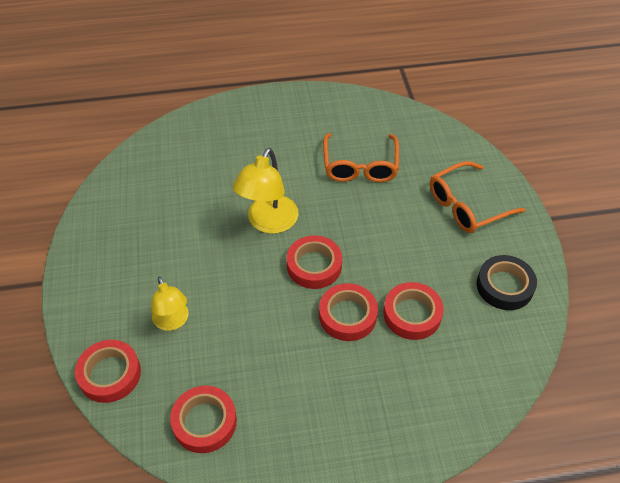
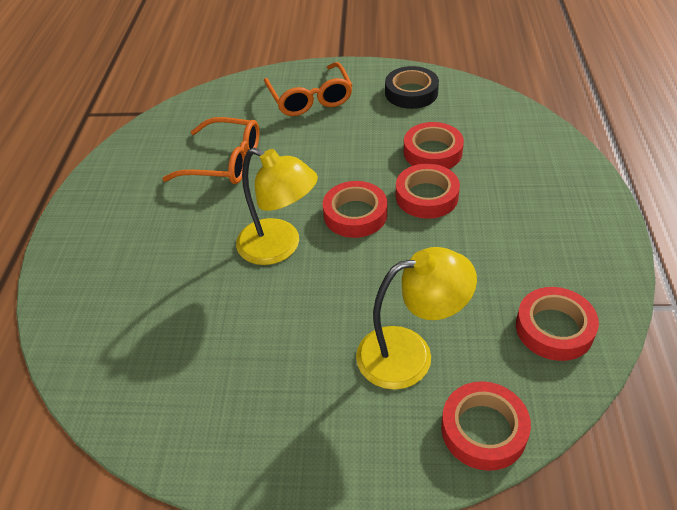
camera: 75 degrees left, 5 degrees down
yellow lamp [151,277,189,331] -> yellow lamp [356,247,477,390], size x1.53

